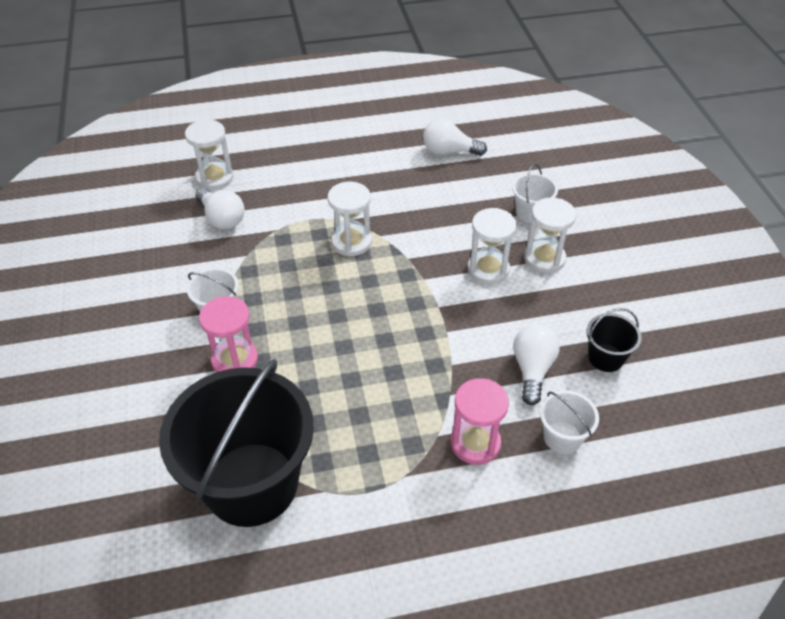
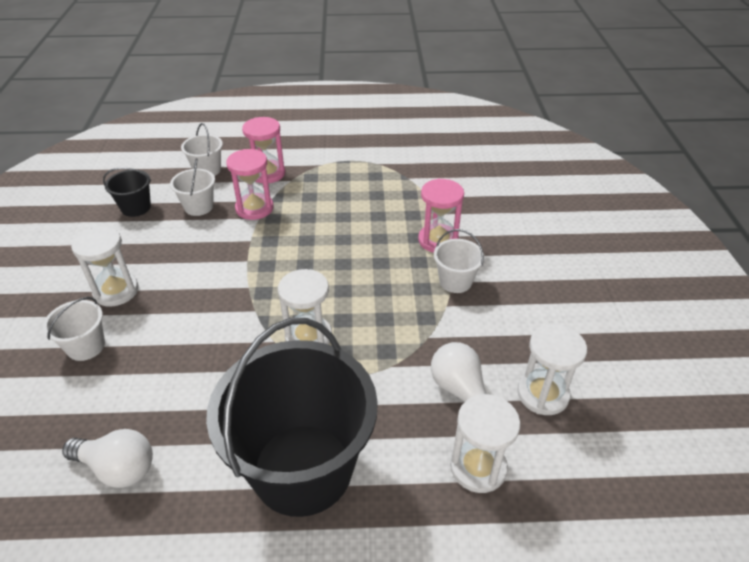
camera: 170 degrees left, 5 degrees down
black bucket [159,359,314,527] -> black bucket moved to [206,318,378,517]
white hourglass [468,208,517,284] -> white hourglass moved to [517,324,587,415]
white light bulb [513,324,560,405] -> white bucket [170,158,215,216]
none -> pink hourglass [226,149,274,220]

